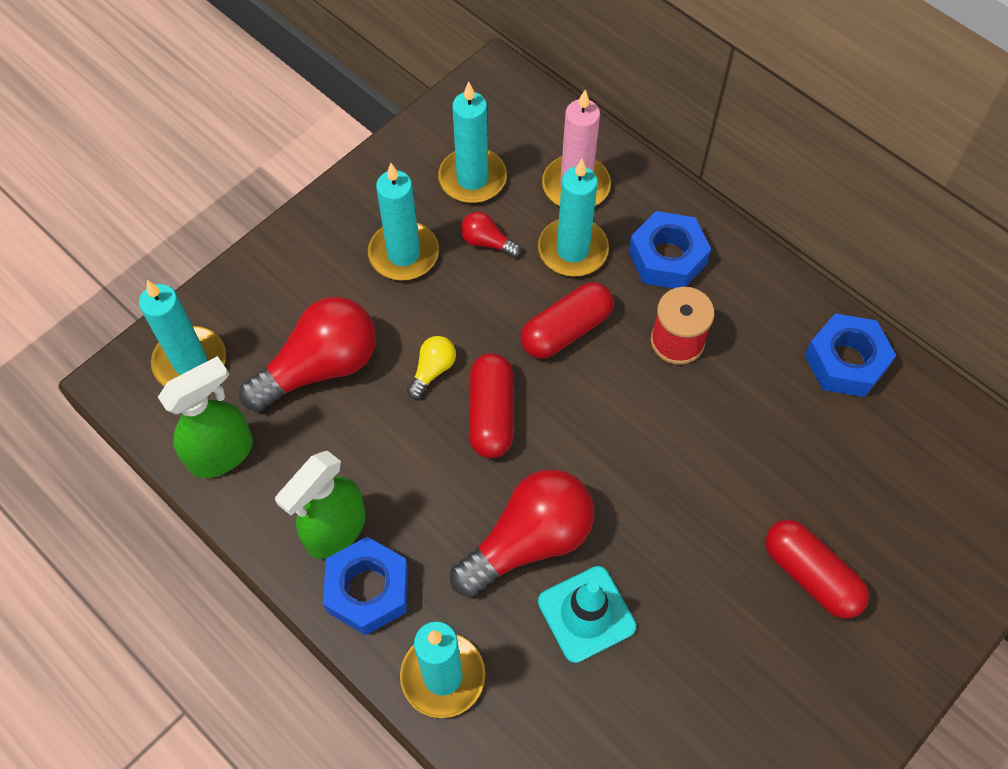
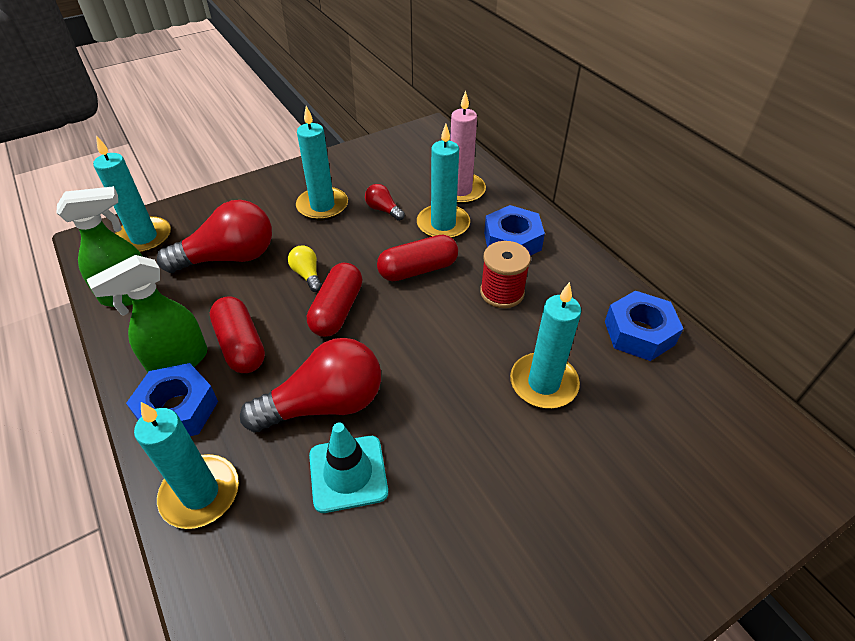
camera: 15 degrees right, 15 degrees down
yellow light bulb [407,336,456,399] -> yellow light bulb turned 75 degrees counterclockwise [288,245,322,292]
turquoise candle [438,82,507,203] -> turquoise candle moved to [510,282,581,408]
red capsule [765,520,869,619] -> red capsule moved to [210,296,265,373]

